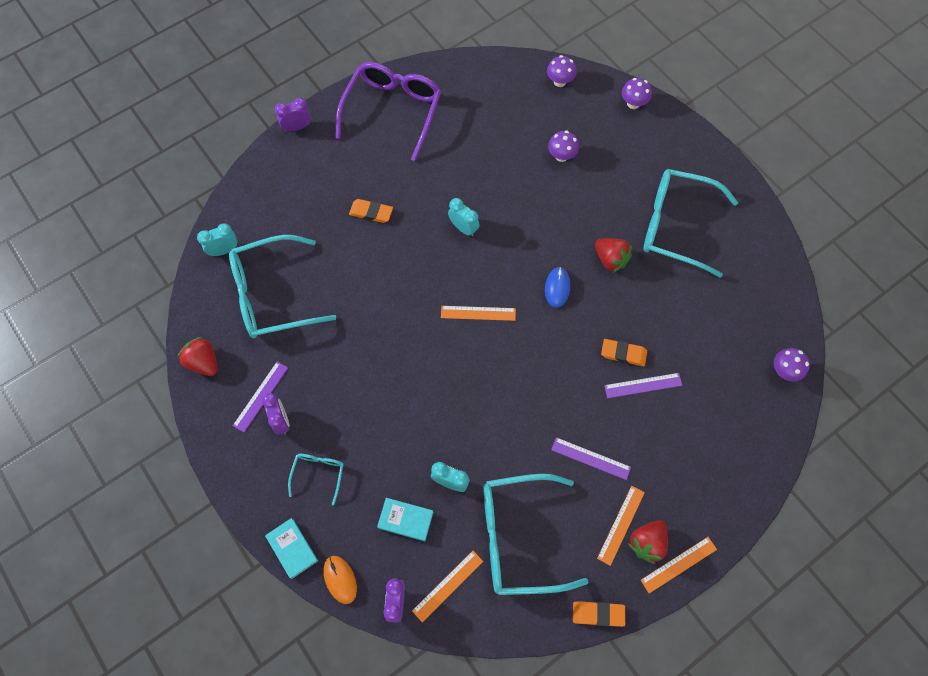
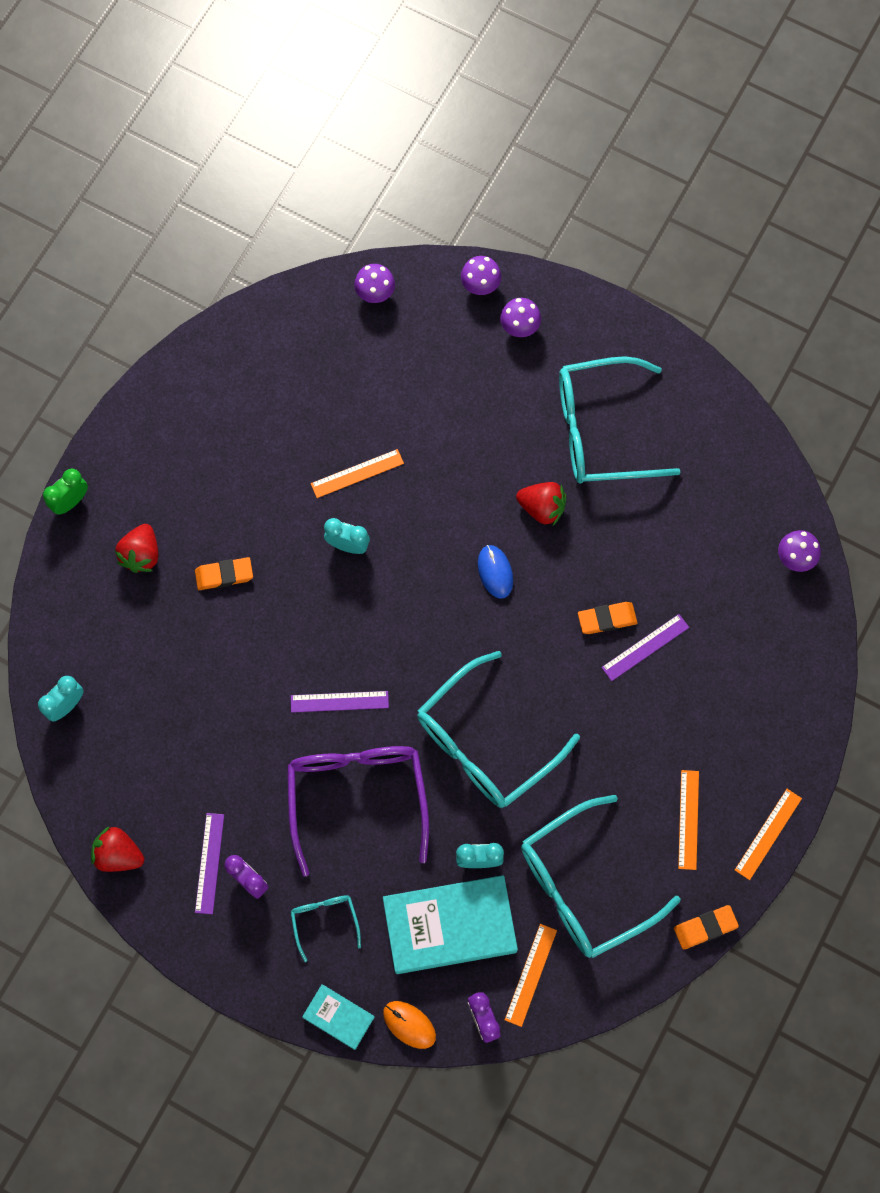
camera: 25 degrees left, 5 degrees up
turquoise glasses [229,235,337,338] -> turquoise glasses moved to [417,651,580,808]
purple clock [275,98,311,132] -> green clock [43,469,88,515]
purple glasses [335,62,441,161] -> purple glasses moved to [287,746,429,877]
turquoise book [377,498,433,541] -> turquoise book [383,875,518,974], size x2.02
orange ruler [441,306,516,321] -> orange ruler moved to [311,449,404,498]
purple mushroom [548,131,579,162] -> purple mushroom moved to [500,298,541,337]
purple ruler [551,437,631,480] -> purple ruler moved to [291,691,389,713]
red strawberry [628,520,668,564] -> red strawberry moved to [115,524,158,573]

